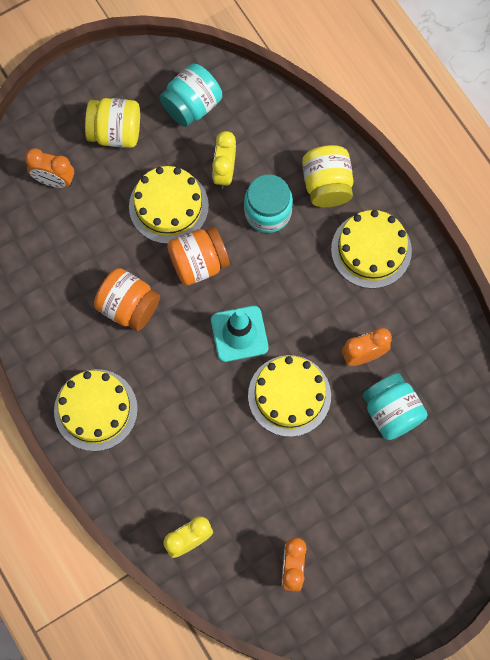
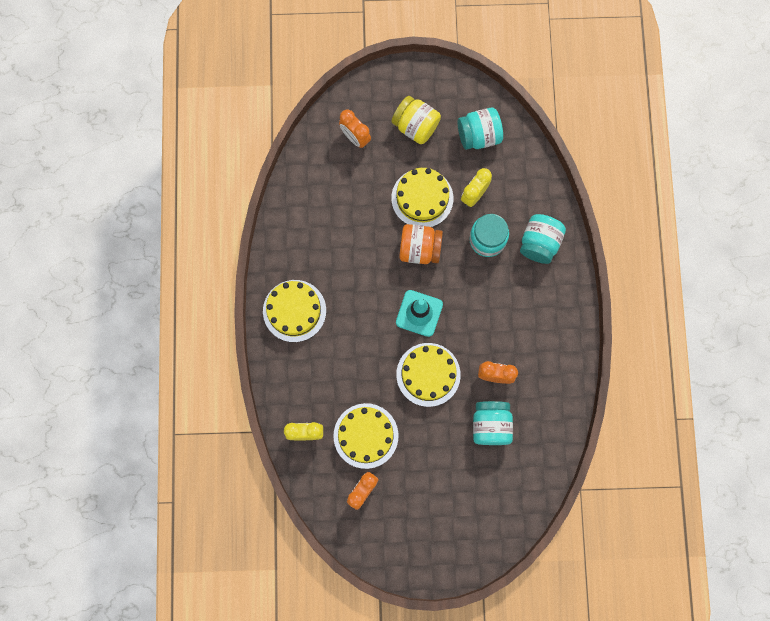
camera: 30 degrees right, 5 degrees up
orange jar [94,268,160,331] -> none
yellow jar [302,145,353,207] -> turquoise jar [520,214,566,264]
yellow cake [331,210,412,289] -> yellow cake moved to [333,403,398,469]

